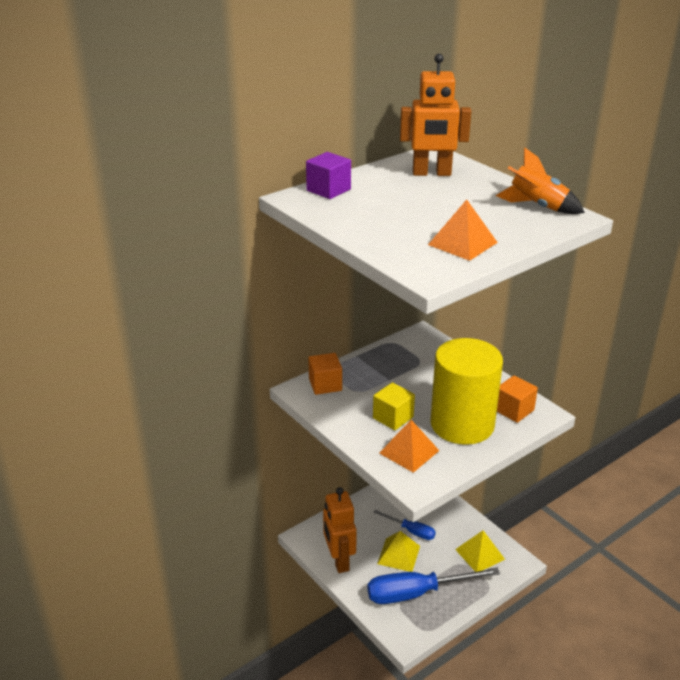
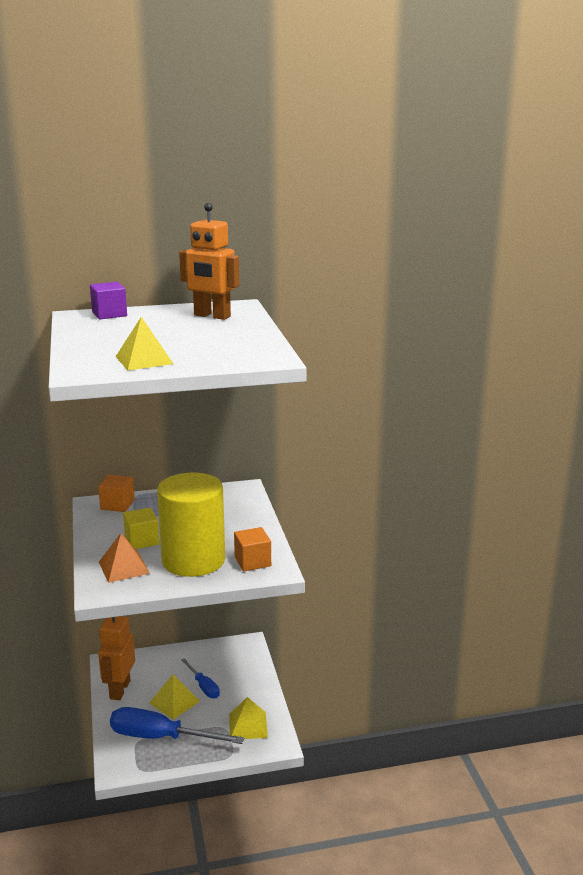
camera: 25 degrees right, 10 degrees down
orange pyramid [428,199,498,261] -> yellow pyramid [116,317,173,371]
orange rocket [496,148,585,214] -> none

